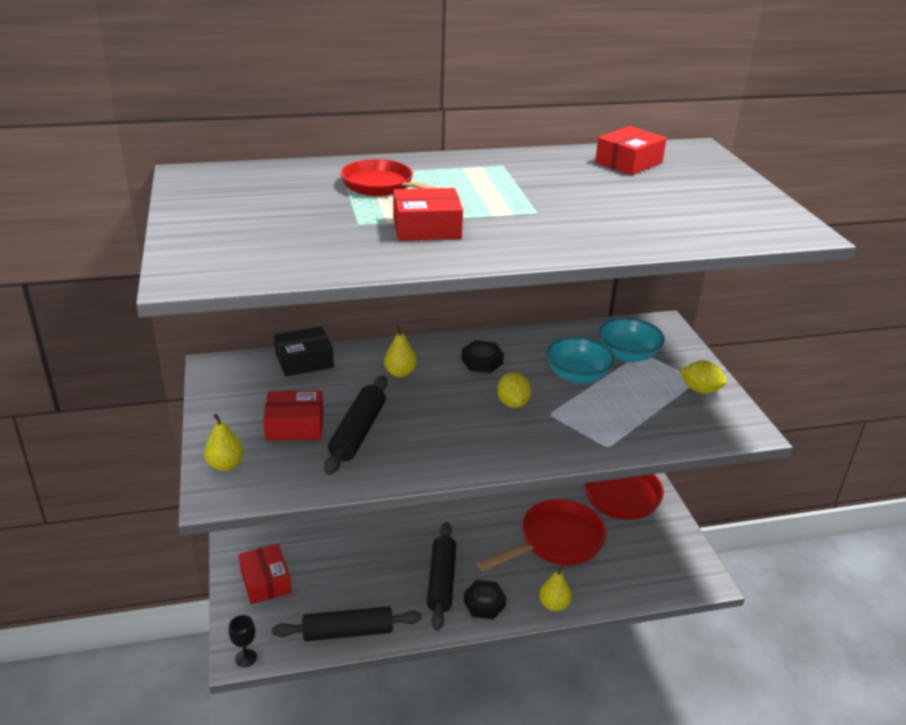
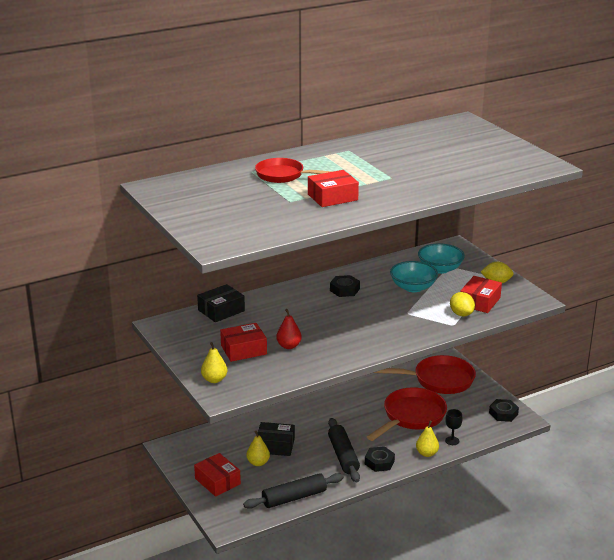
camera: 15 degrees left, 5 degrees down
black goblet [229,615,257,667] -> black goblet moved to [445,409,463,445]
black rolling pin [324,376,387,475] -> red pear [276,309,302,349]
yellow pear [384,325,417,377] -> yellow pear moved to [246,431,270,466]
yellow lemon [497,372,531,408] -> yellow lemon moved to [450,292,475,317]
red box [595,126,667,175] -> red box moved to [460,276,502,313]
none -> black box [258,422,295,456]
none -> black nut [489,399,519,422]

